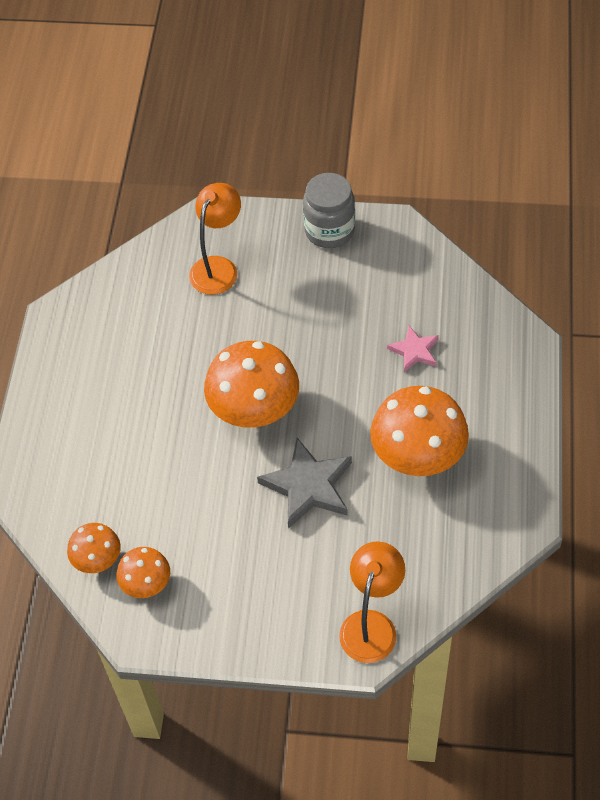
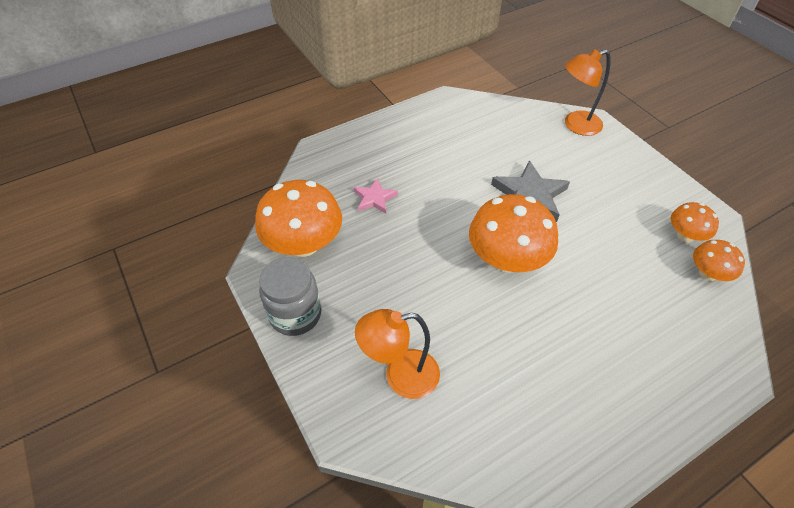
camera: 130 degrees left, 5 degrees down
orange mushroom [370,386,469,476] -> orange mushroom moved to [255,180,342,257]

